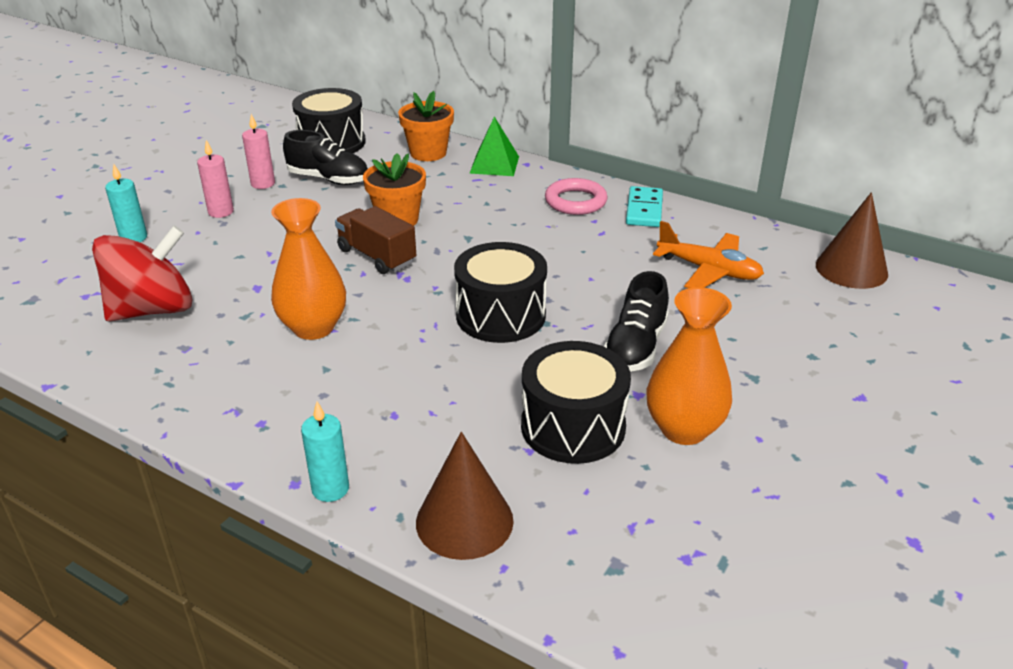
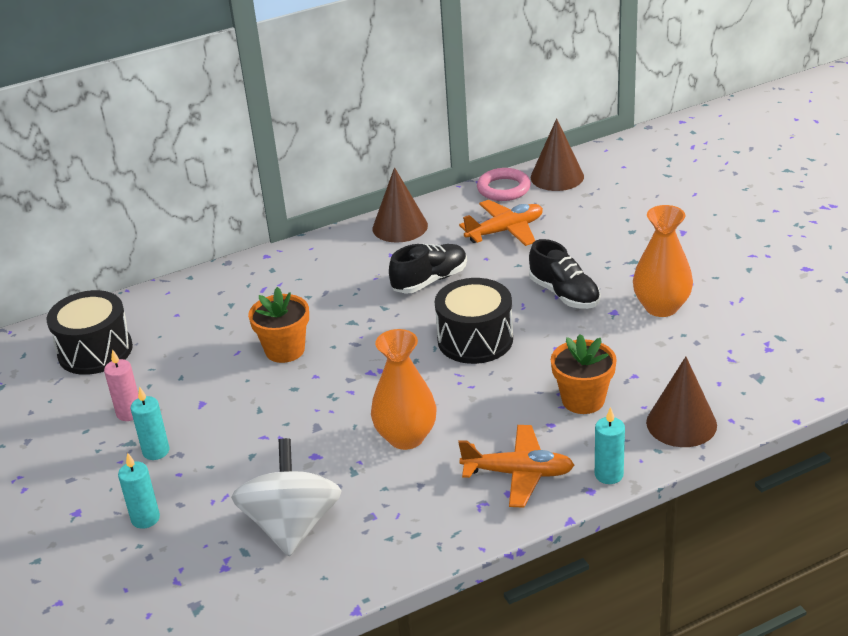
camera: 55 degrees left, 0 degrees up
red spinning top [92,226,192,321] -> white spinning top [231,438,341,556]
pink candle [197,140,234,218] -> turquoise candle [130,386,170,460]
black shoe [283,130,368,185] -> black shoe moved to [389,244,467,294]
brown truck [335,206,416,274] -> none
orange flower pot [398,91,454,161] -> orange flower pot moved to [551,334,617,414]
green pyramid [469,116,519,176] -> none
black drum [521,341,631,464] -> none
pink ring [545,178,607,215] -> pink ring moved to [477,168,531,201]
turquoise domino [626,186,663,227] -> brown cone [372,167,428,243]
none -> orange plane [458,425,574,508]

